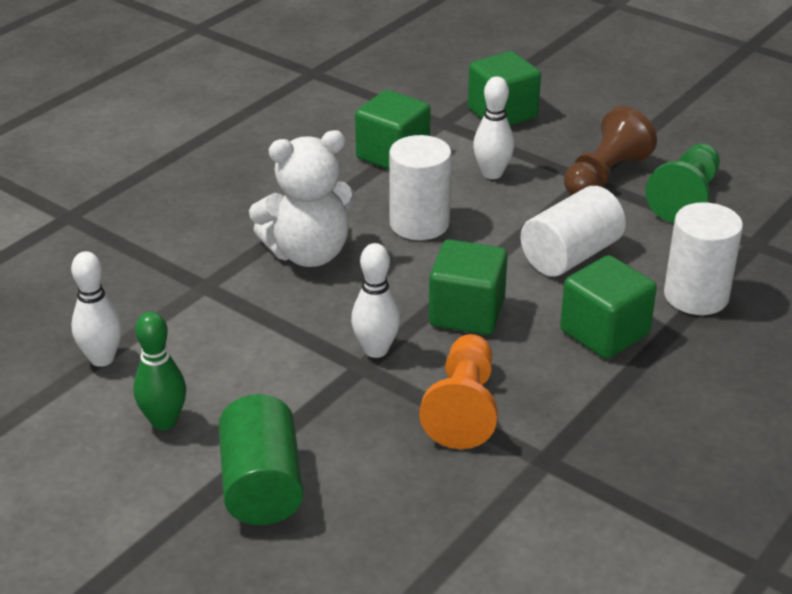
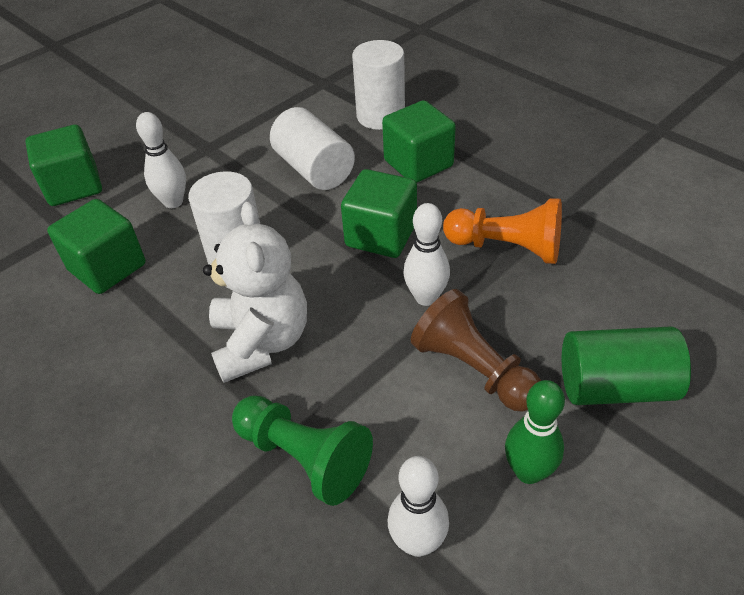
camera: 80 degrees left, 10 degrees up
brown pawn [564,106,657,195] -> brown pawn moved to [411,289,541,412]
green pawn [645,143,720,223] -> green pawn moved to [232,395,373,506]

